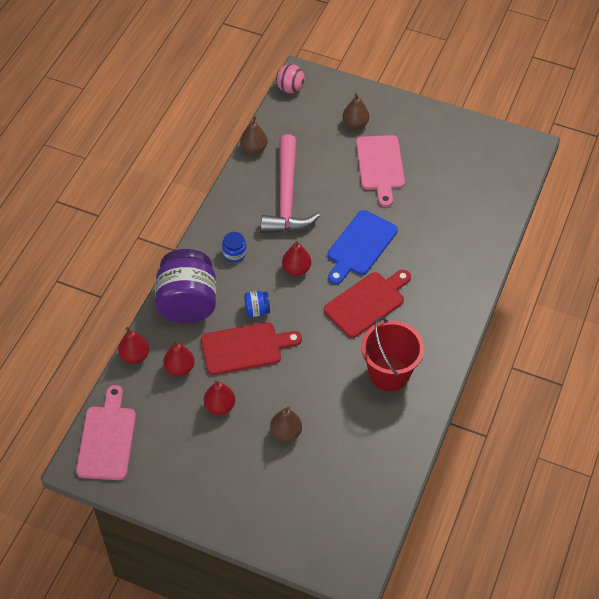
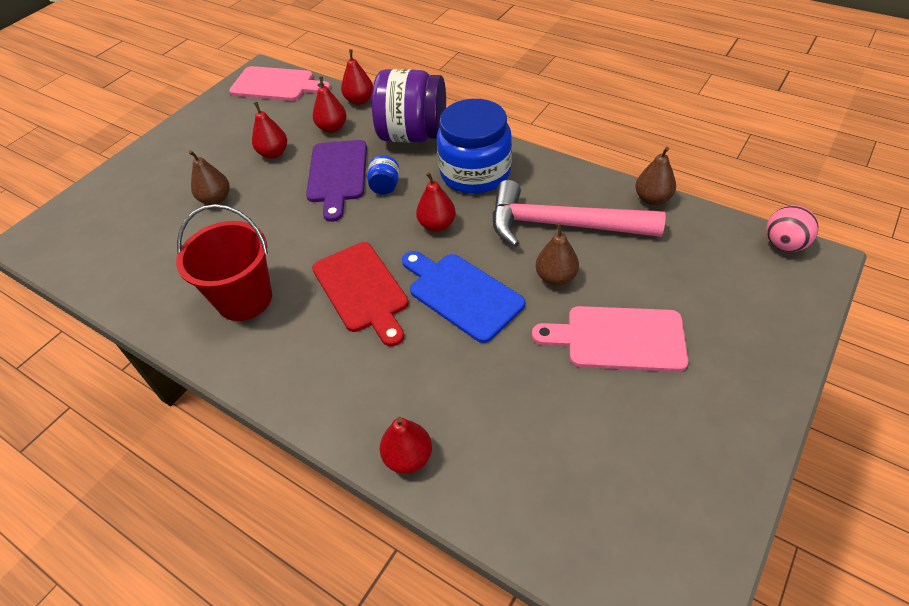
camera: 105 degrees right, 5 degrees down
red cutting board [201,322,302,375] -> purple cutting board [306,140,367,222]
blue jar [222,232,247,262] -> blue jar [437,99,512,194], size x2.37
brown pear [343,93,369,130] -> brown pear moved to [536,223,579,286]
none -> red pear [380,417,432,474]

